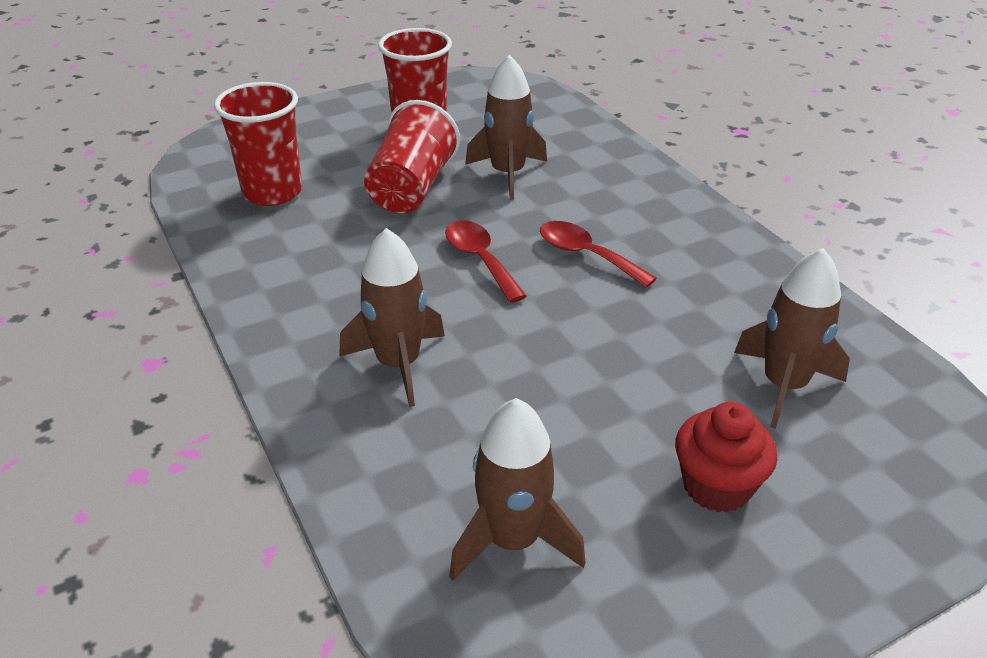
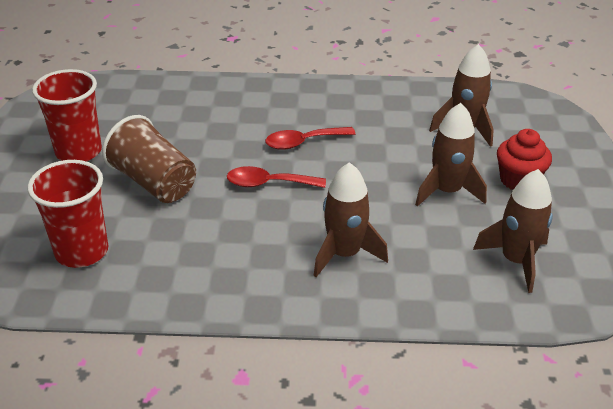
camera: 60 degrees left, 0 degrees up
red cup [364,100,460,213] -> brown cup [102,115,196,203]
brown rocket [465,55,547,200] -> brown rocket moved to [415,103,487,207]

